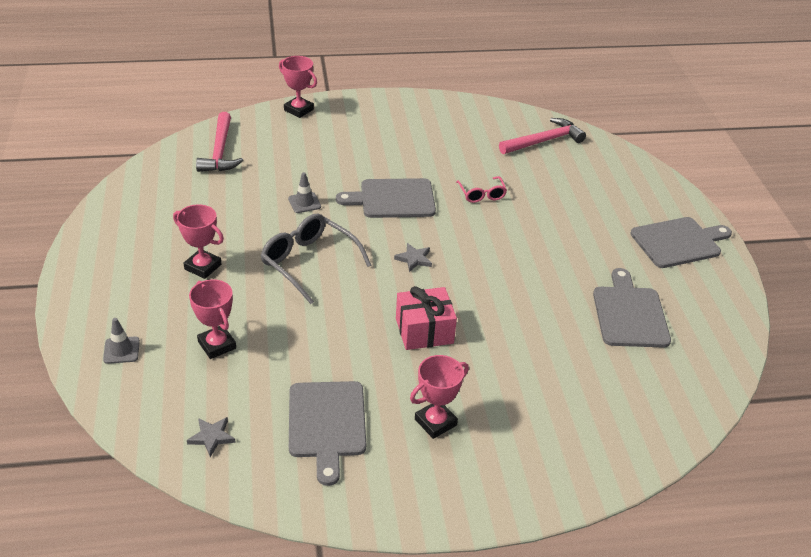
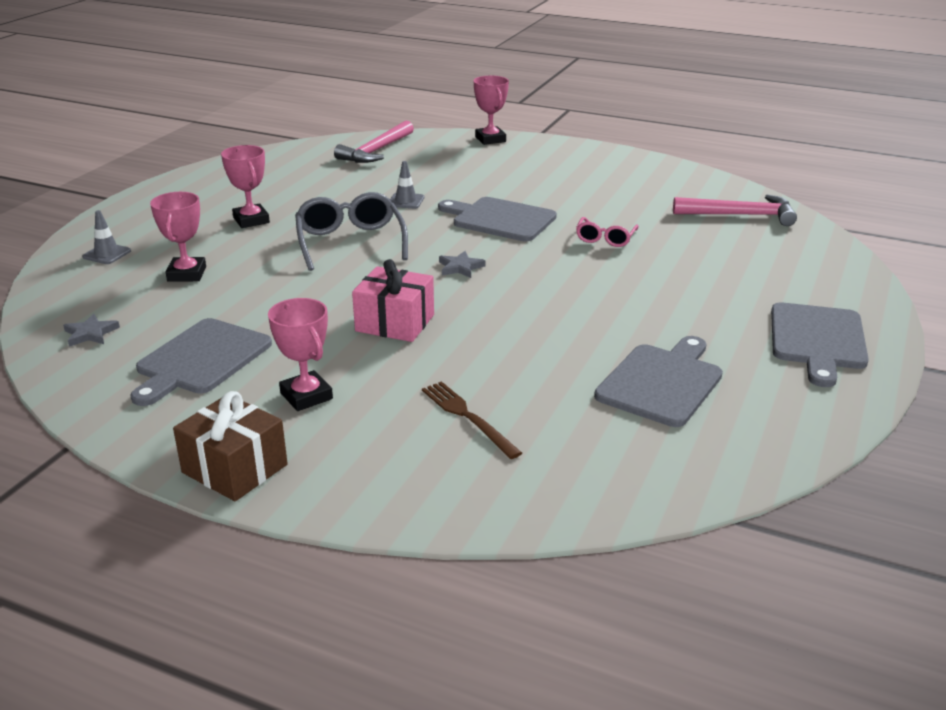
camera: 35 degrees right, 10 degrees down
pink trophy [410,355,469,439] -> pink trophy turned 60 degrees clockwise [268,298,333,411]
grey cutting board [630,217,732,268] -> grey cutting board turned 90 degrees clockwise [771,302,869,387]
none -> brown gift [173,391,288,501]
none -> brown fork [422,381,522,459]

